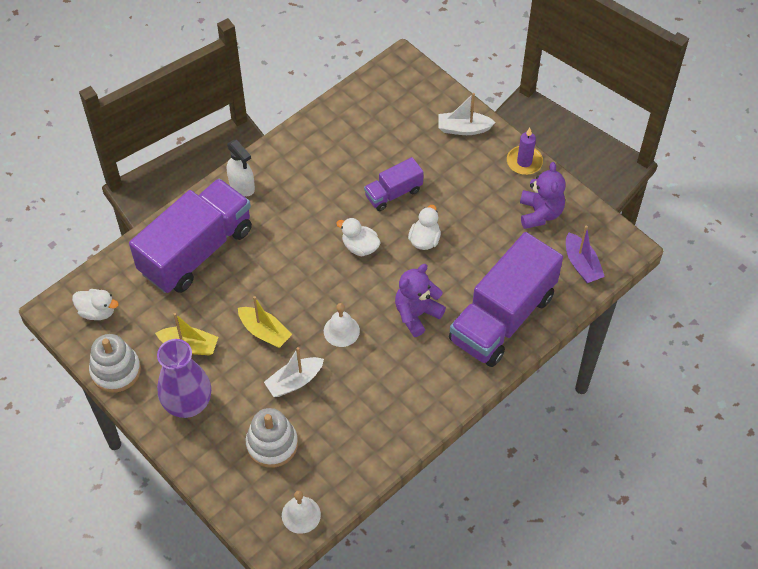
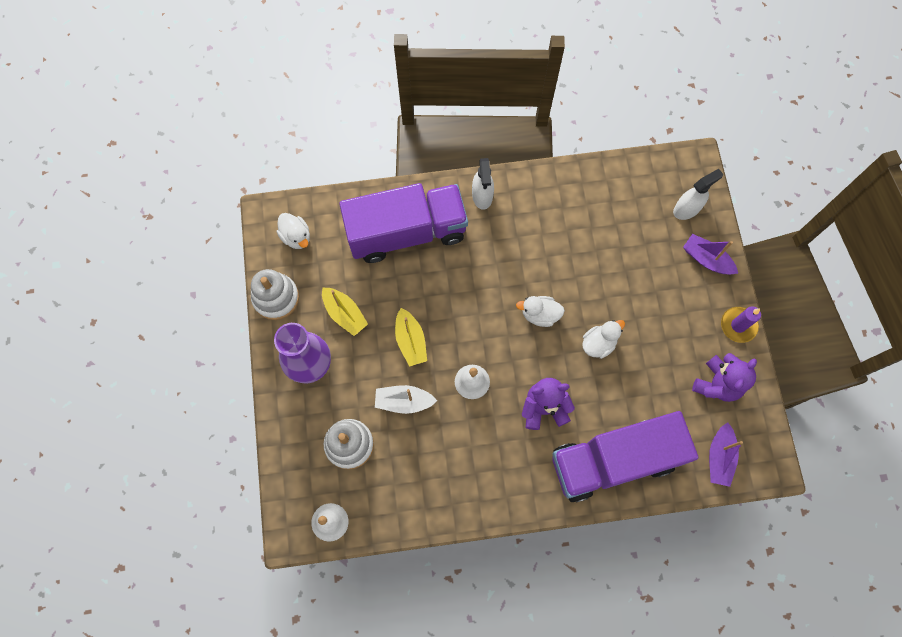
camera: 35 degrees right, 15 degrees up
white duck [336,218,381,256] -> white duck turned 60 degrees counterclockwise [516,296,565,327]
purple truck [364,157,424,211] -> none
white boat [438,93,496,135] -> purple boat [683,234,738,274]
none -> white spray bottle [673,169,723,220]

